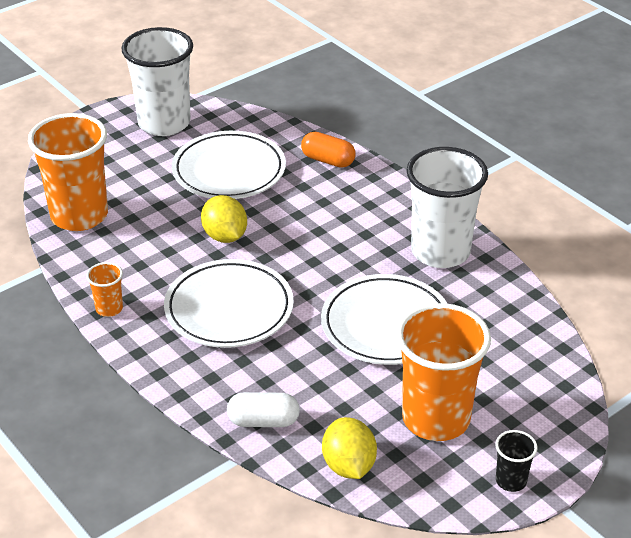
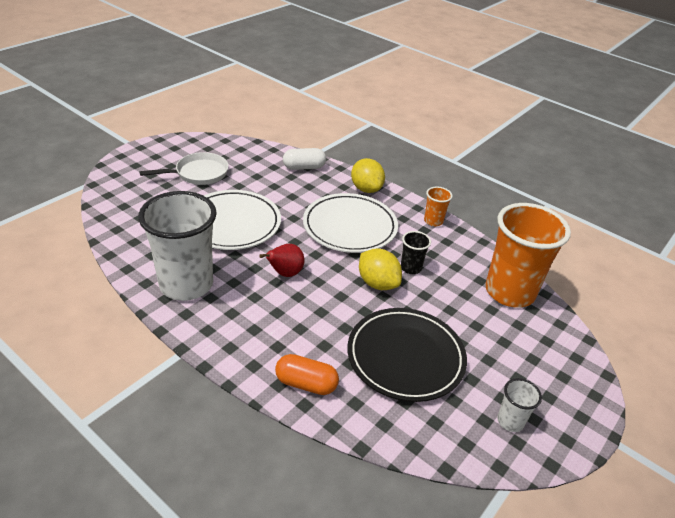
camera: 165 degrees right, 0 degrees up
white cup [121,27,193,136] -> white cup [497,378,542,432], size x0.44
white plate [172,131,286,199] -> black plate [347,308,467,402]
yellow lemon [322,417,377,479] -> yellow lemon moved to [351,158,385,193]
orange cup [396,303,491,441] -> white pan [139,152,229,185]
black cup [495,430,538,492] -> black cup moved to [401,231,431,274]
none -> red pear [259,244,305,277]

